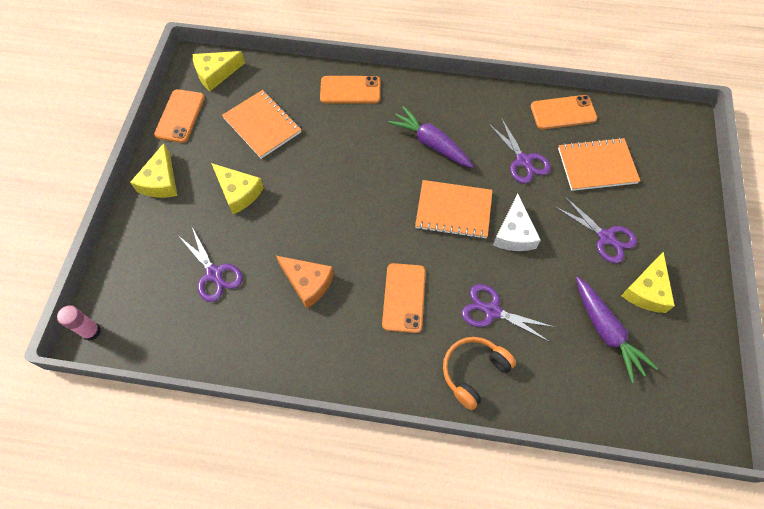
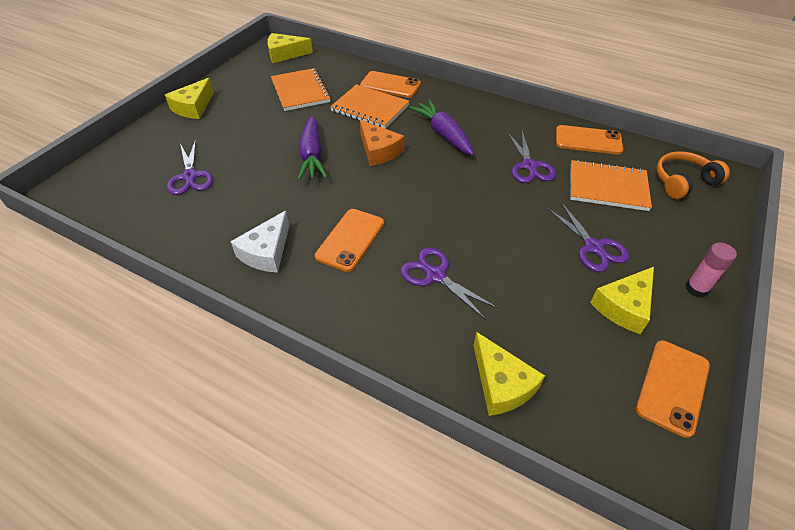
camera: 20 degrees right, 15 degrees down
pink glue stick [57,305,101,341] -> pink glue stick moved to [685,242,737,298]
orange phone [154,89,205,143] -> orange phone moved to [636,340,710,438]
yellow cheese [211,163,264,214] -> yellow cheese moved to [473,332,545,416]
orange cheese [276,256,334,308] -> orange cheese moved to [360,119,404,166]
orange notebook [415,180,493,239] -> orange notebook moved to [330,84,409,129]
orange headphones [443,337,516,410] -> orange headphones moved to [656,151,730,199]
white cheese [493,194,541,251] -> white cheese moved to [230,211,290,273]
purple carrot [576,277,658,383] -> purple carrot moved to [298,116,327,181]

